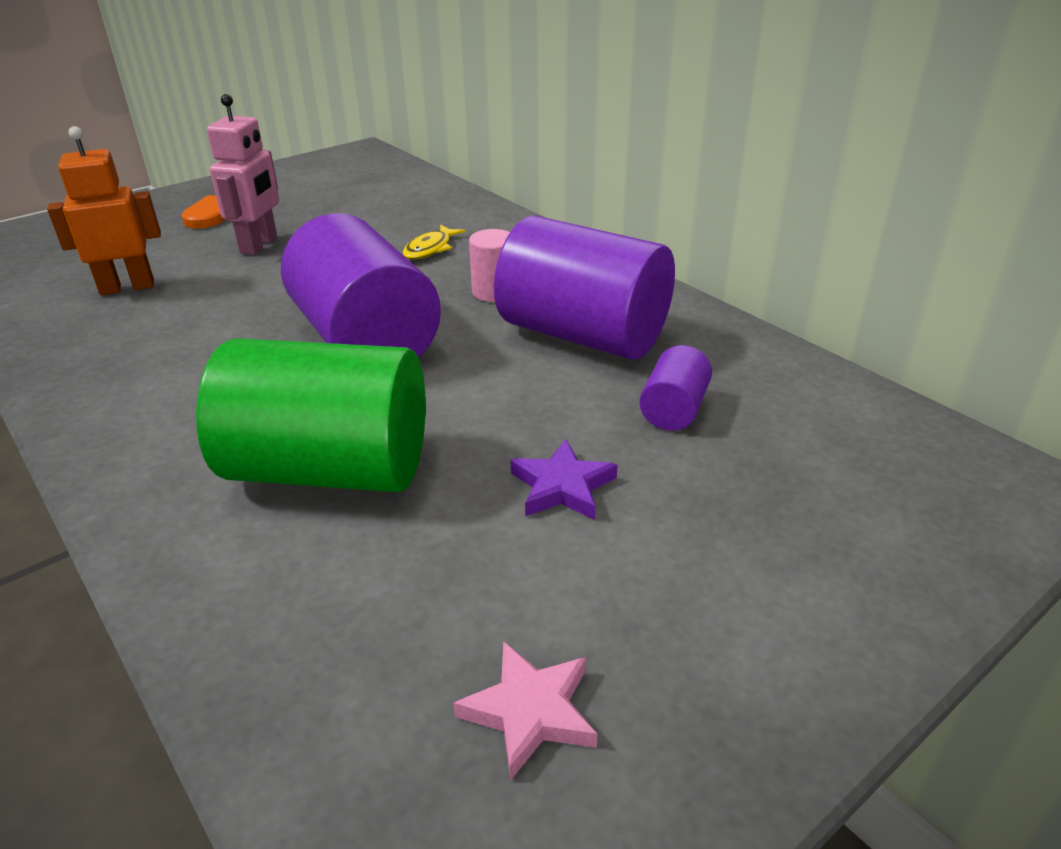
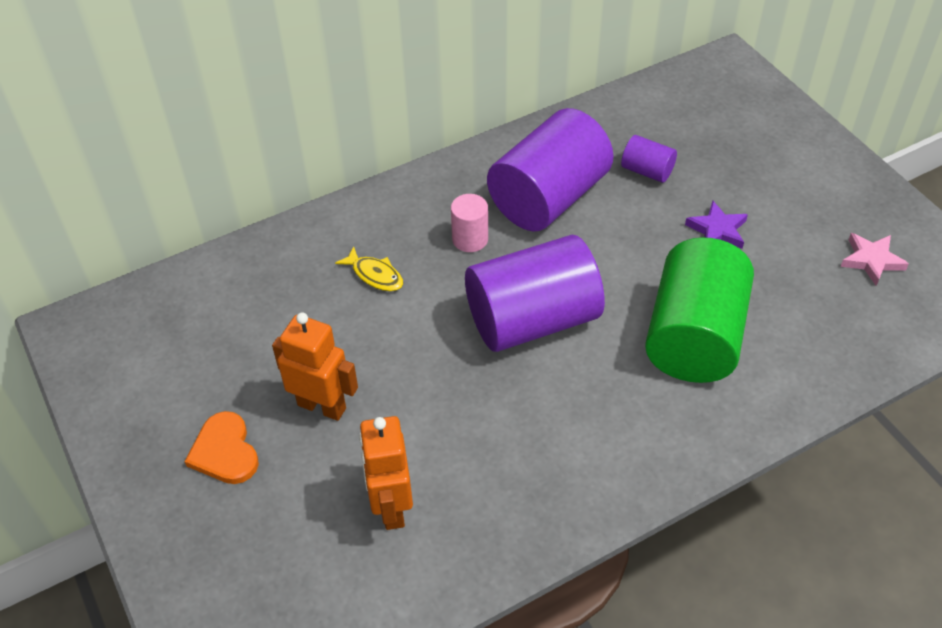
camera: 80 degrees left, 15 degrees up
pink robot [207,94,279,255] -> orange robot [272,312,358,421]

